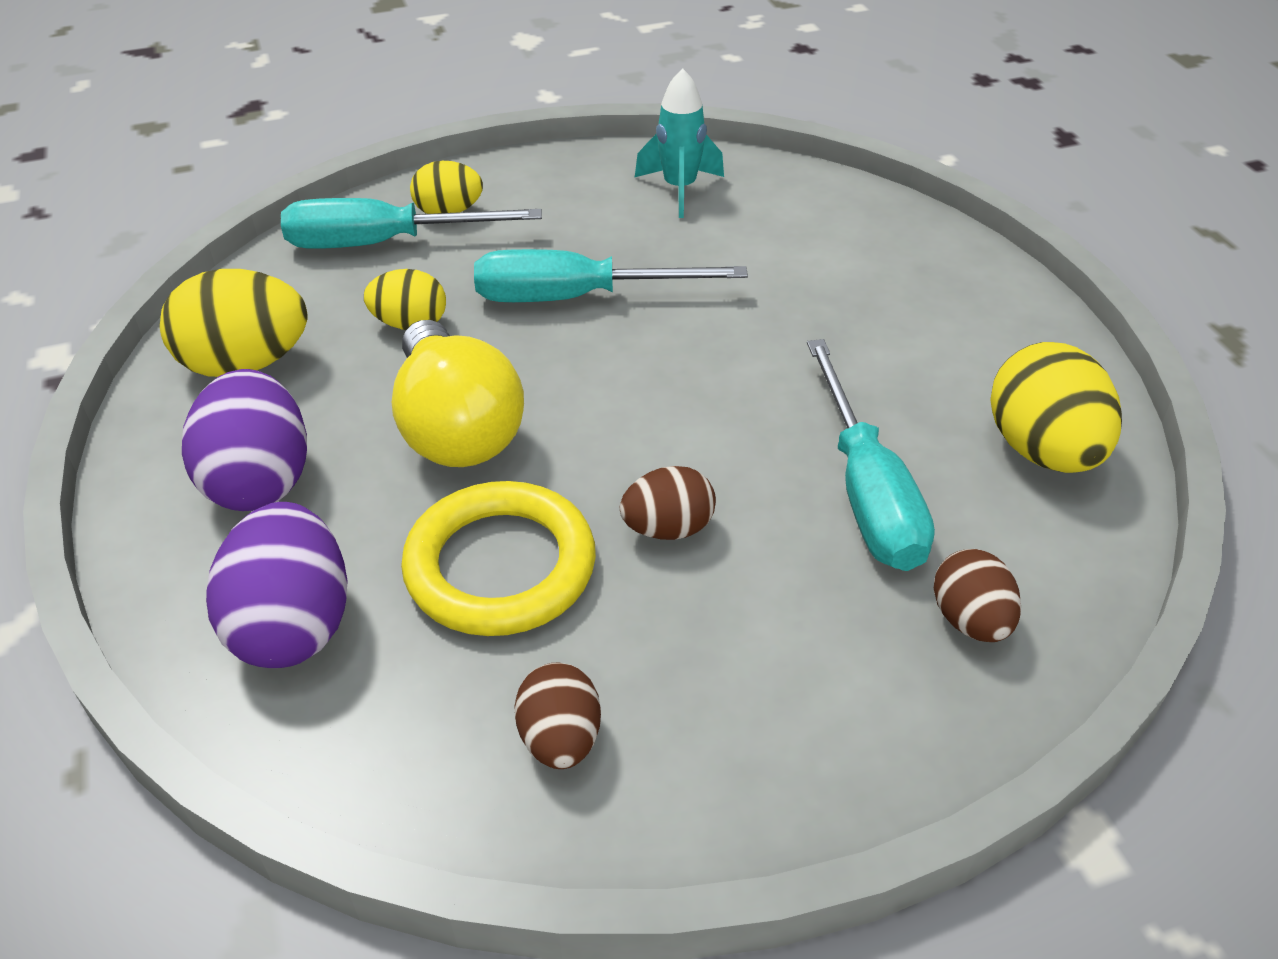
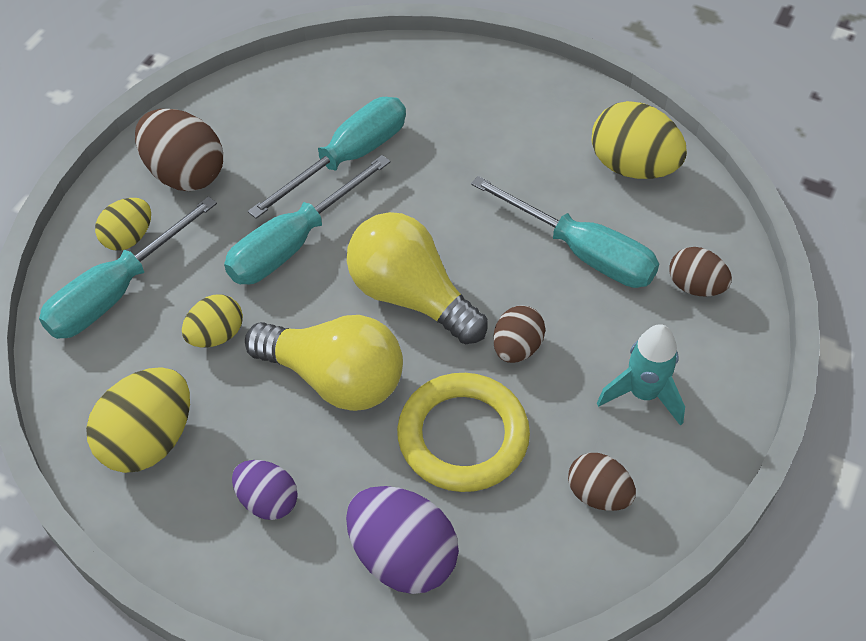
camera: 45 degrees left, 10 degrees up
purple egg [182,369,307,511] -> purple egg [232,460,298,520], size x0.60
turquoise rocket [635,68,724,218] -> turquoise rocket moved to [597,324,685,426]
none -> brown egg [135,109,223,191]
none -> turquoise screwdriver [248,97,406,219]
none -> yellow light bulb [347,212,488,344]

